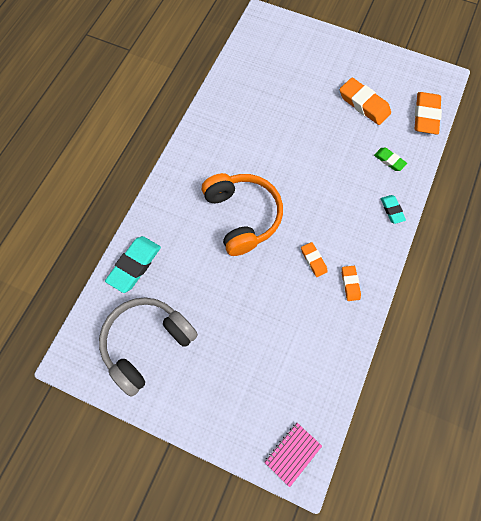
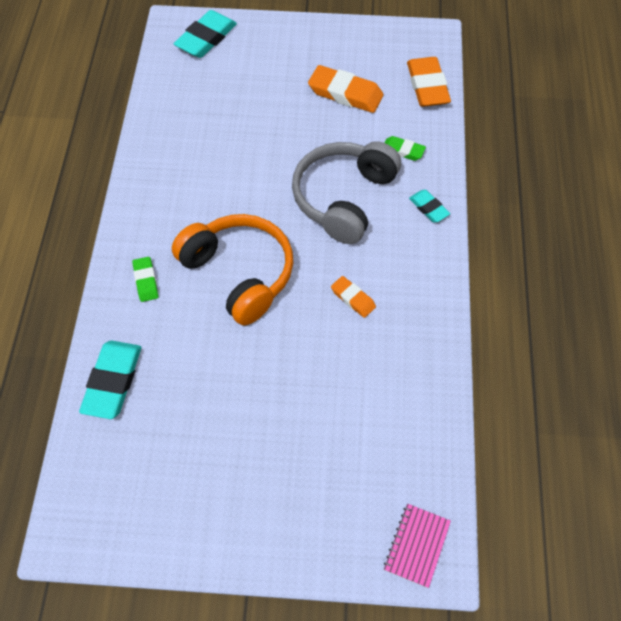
camera: 20 degrees left, 10 degrees down
grey headphones [99,297,198,397] -> grey headphones moved to [292,141,401,244]
orange eraser [342,266,361,301] -> none
none -> green eraser [132,257,158,302]
none -> turquoise eraser [174,10,237,58]

